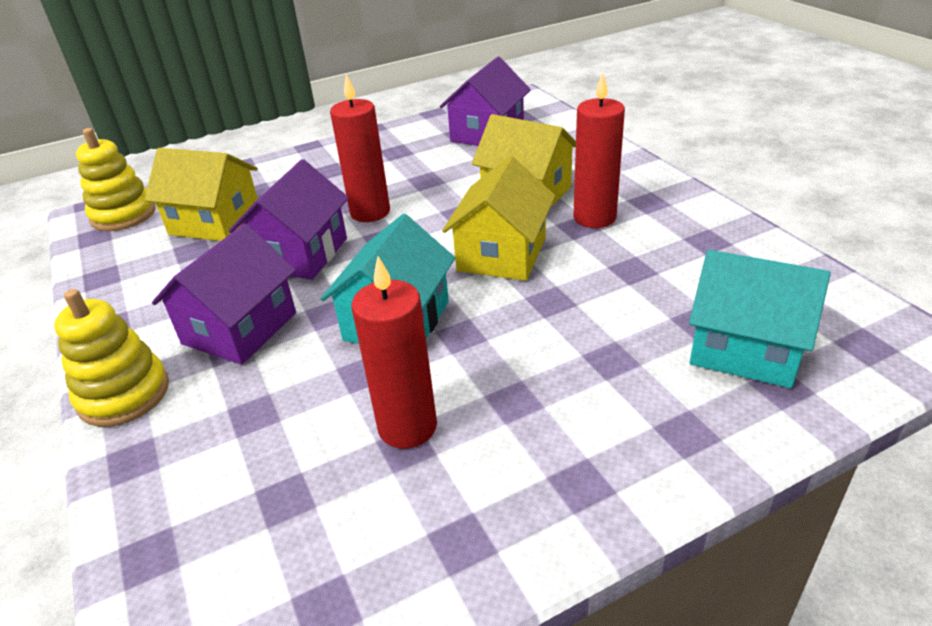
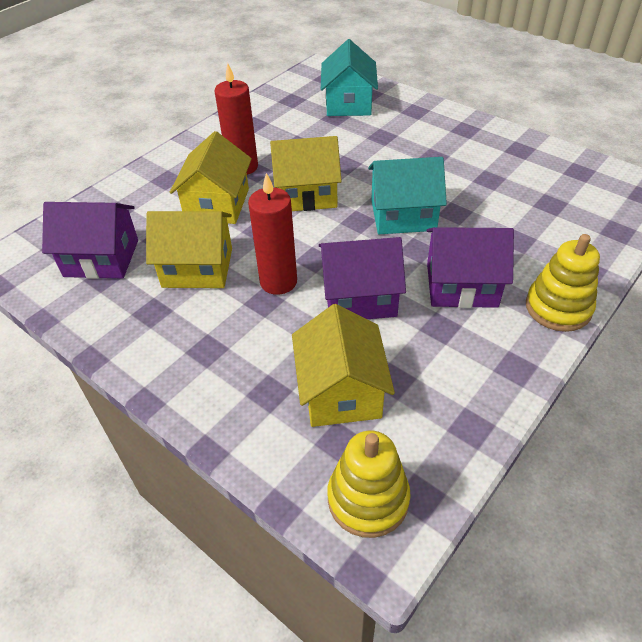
camera: 115 degrees left, 10 degrees up
red candle [351,256,437,449] -> none
none -> yellow house [146,211,232,288]

